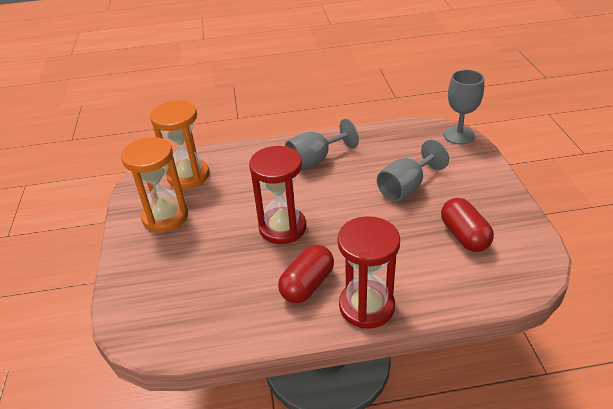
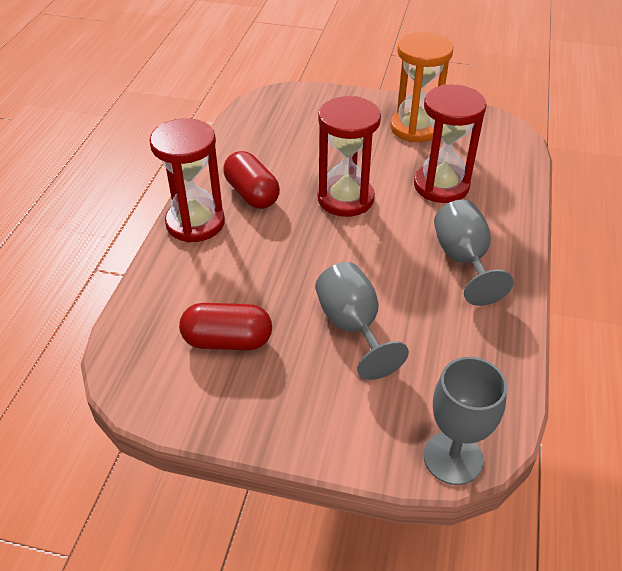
camera: 110 degrees right, 5 degrees up
orange hourglass [150,100,209,189] -> none
none -> red hourglass [414,85,487,203]

